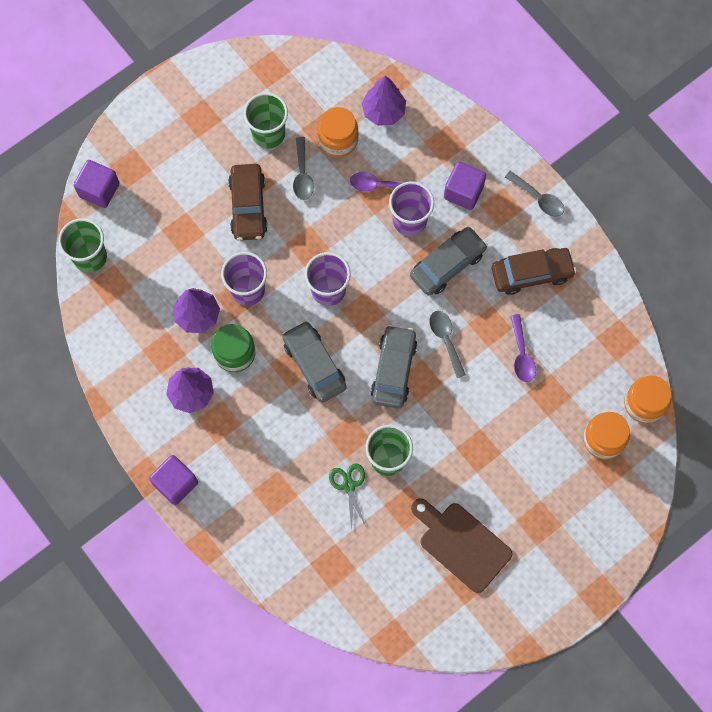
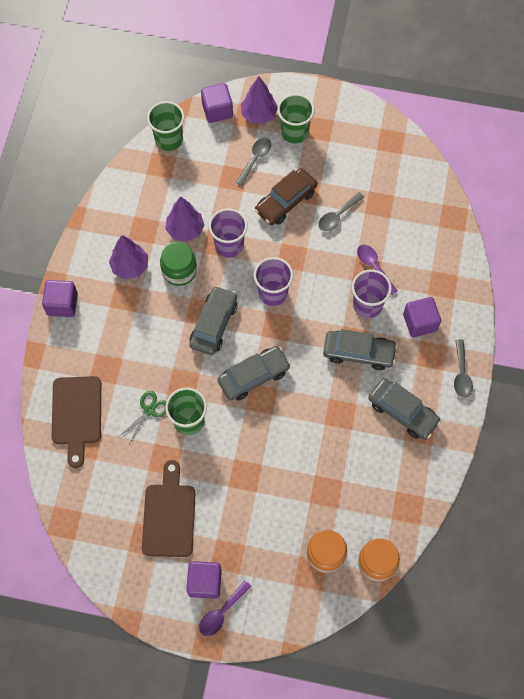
camera: 50 degrees right, 5 degrees down
green cup [244,93,288,148] -> green cup moved to [277,94,315,144]
orange jar [318,107,358,157] -> none
purple tree [362,75,406,126] -> purple tree moved to [241,76,278,124]
grey spoon [429,311,466,378] -> grey spoon moved to [236,138,271,186]
brown car [492,248,576,295] -> grey car [368,378,441,440]
purple spoon [511,314,536,382] -> purple spoon moved to [199,580,251,636]
none -> brown cutting board [52,376,101,468]
none -> purple cube [186,561,222,599]

